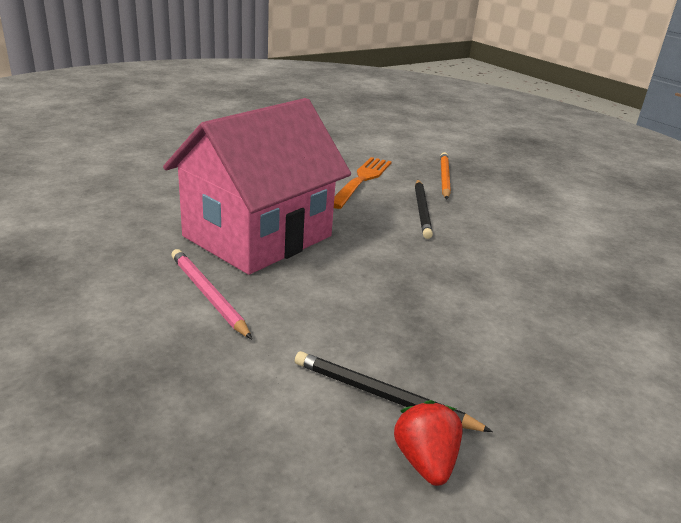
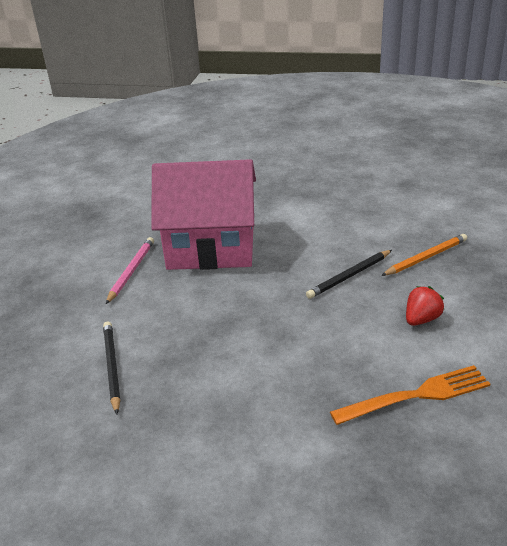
camera: 55 degrees right, 5 degrees up
orange fork [334,157,392,209] -> orange fork moved to [330,365,490,425]
red strawberry [394,400,463,486] -> red strawberry moved to [406,286,444,326]

